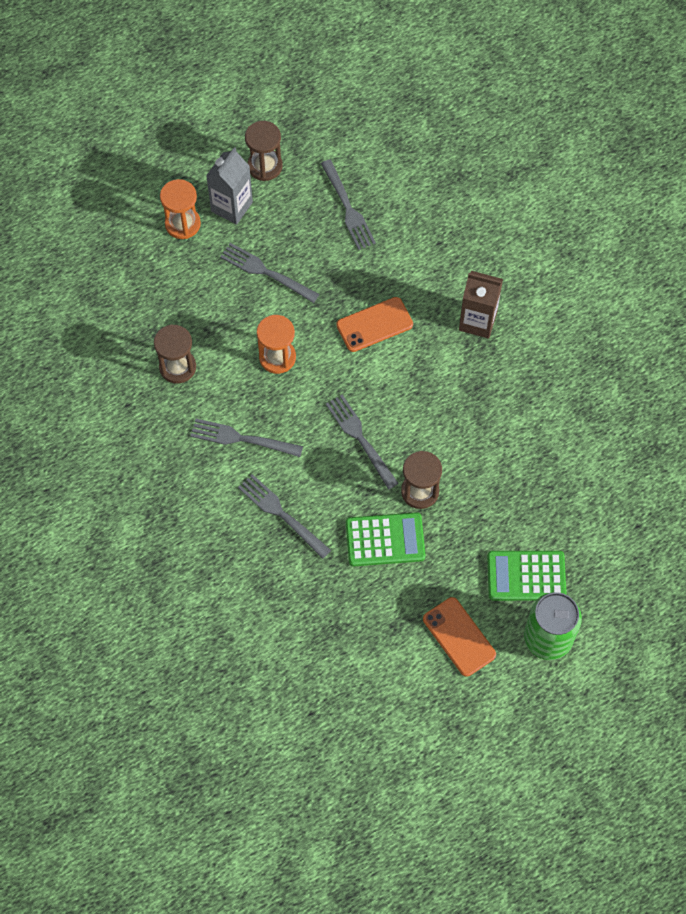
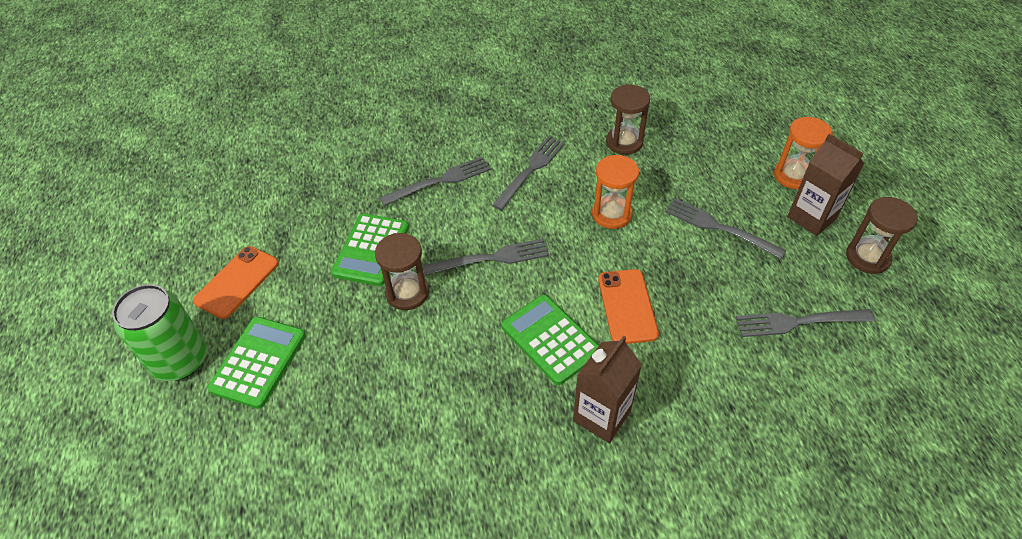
camera: 110 degrees right, 15 degrees down
grey carton [206,147,253,225] -> brown carton [787,134,864,236]
grey fork [220,243,319,303] -> grey fork turned 105 degrees counterclockwise [665,198,786,259]
orange phone [423,597,496,677] -> orange phone turned 45 degrees counterclockwise [193,246,279,319]
none -> green calculator [502,295,599,385]

